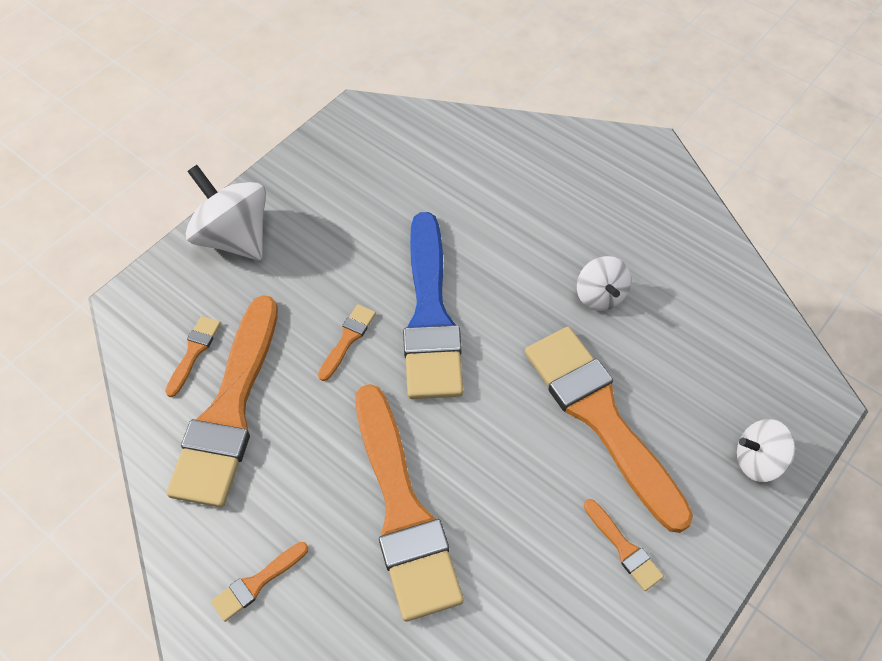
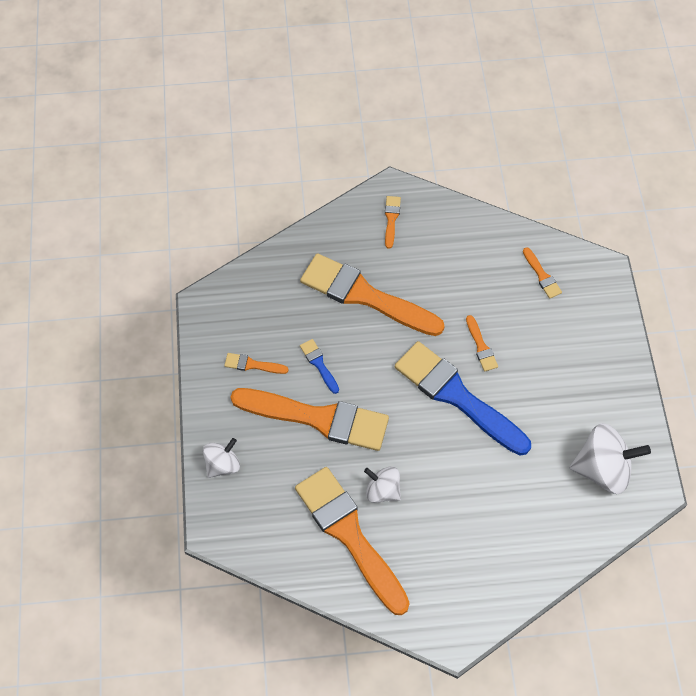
camera: 135 degrees right, 5 degrees up
orange brush [166,295,278,507] -> orange brush moved to [295,467,410,615]
white spinning top [186,165,266,261] -> white spinning top moved to [570,423,651,494]
none -> blue brush [300,339,339,394]

